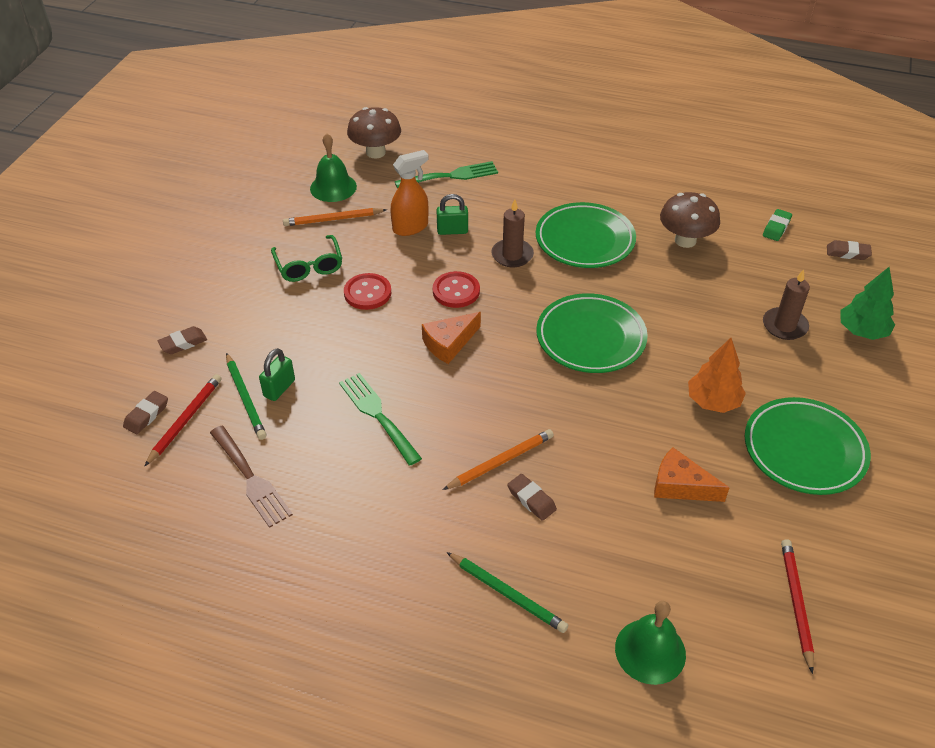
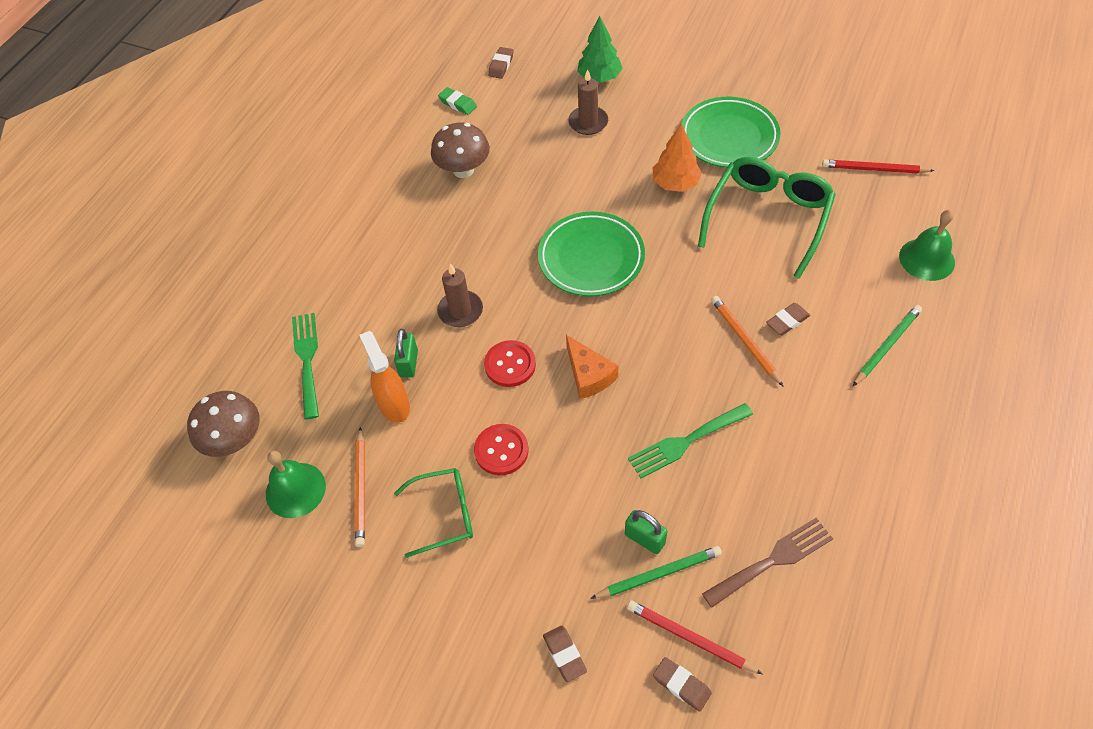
camera: 80 degrees left, 10 degrees up
green plate [536,202,636,268] -> none
orange cheese [654,447,729,502] -> green glasses [698,157,836,279]

